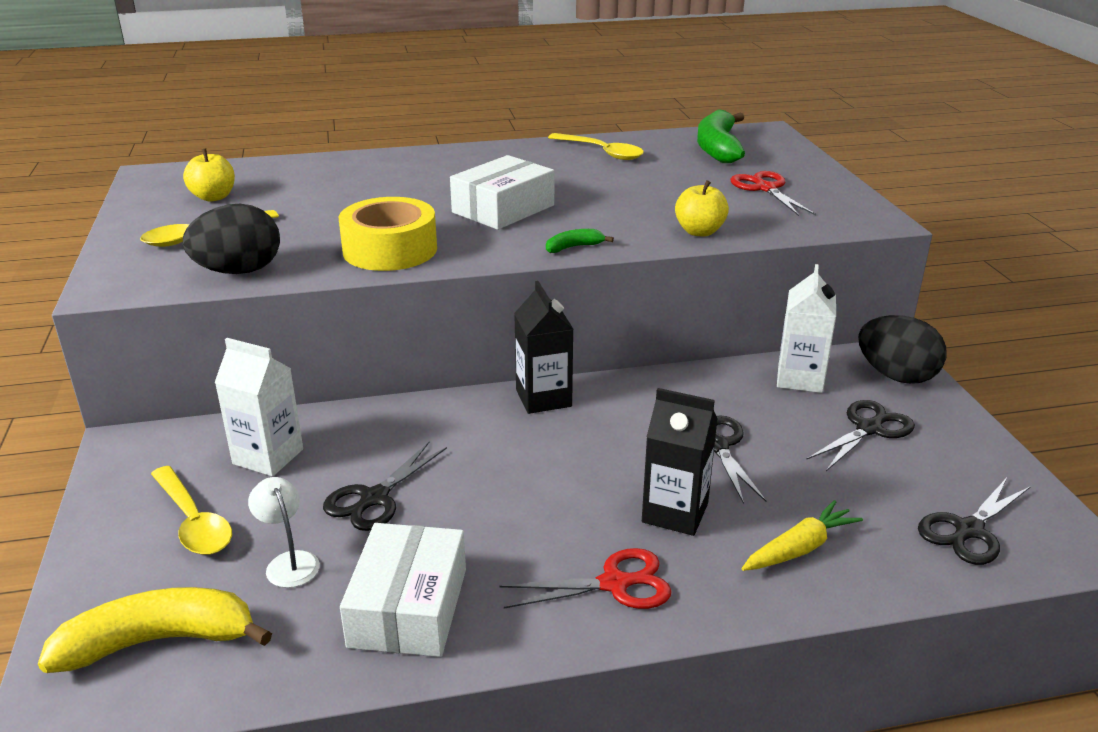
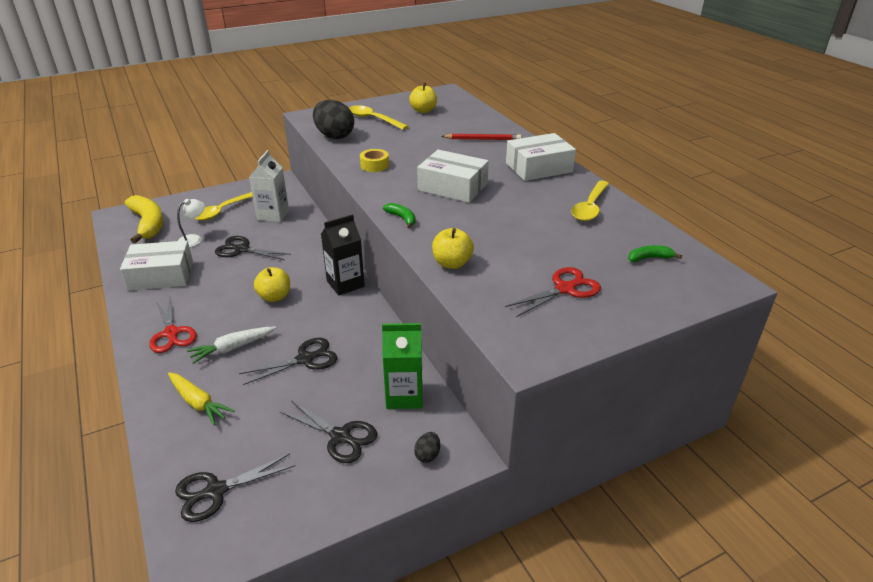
camera: 75 degrees right, 5 degrees up
yellow tape [339,197,437,271] -> yellow tape [360,149,389,172], size x0.51
black carton [642,388,718,536] -> white carrot [187,326,276,364]
green banana [697,109,745,163] -> green banana [628,245,682,262], size x0.46
white carton [777,264,836,393] -> green carton [382,323,422,409]
black egg [858,315,947,384] -> black egg [414,432,440,463], size x0.43
black scissors [918,478,1031,565] -> black scissors turned 60 degrees counterclockwise [175,453,295,522]
none -> yellow apple [254,267,290,302]
none -> red pencil [441,134,521,140]
none -> white box [506,133,576,181]

